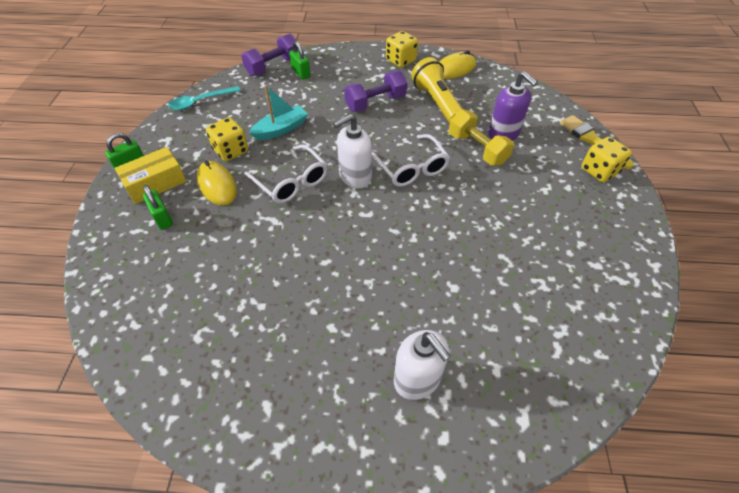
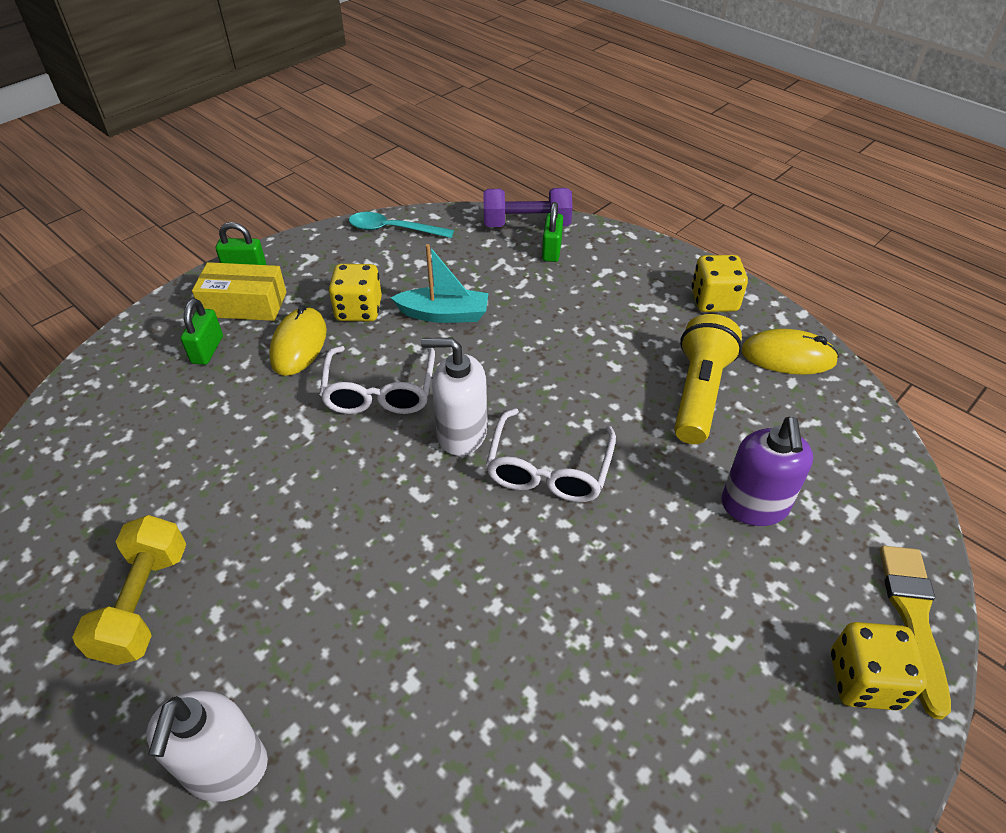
camera: 40 degrees right, 5 degrees down
purple dumbbell [344,71,407,112] -> none
yellow dumbbell [449,110,514,165] -> yellow dumbbell moved to [72,515,186,665]

